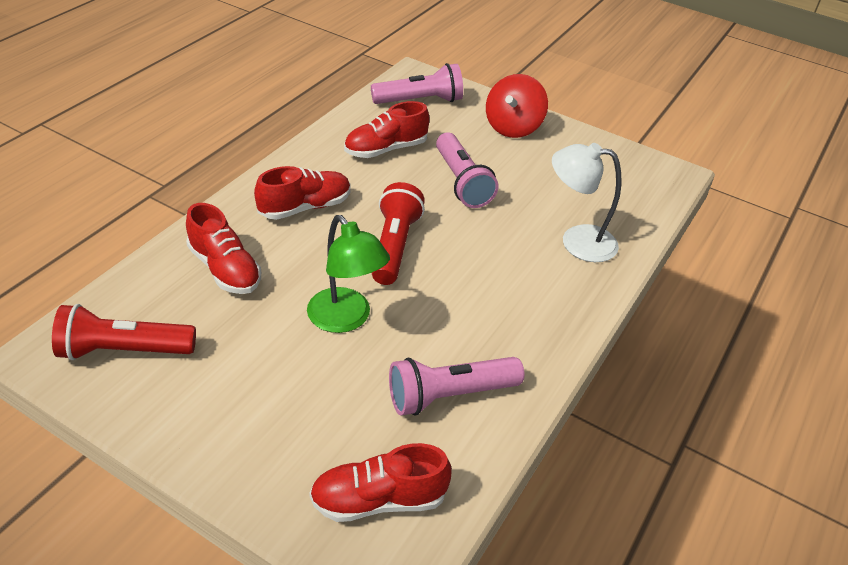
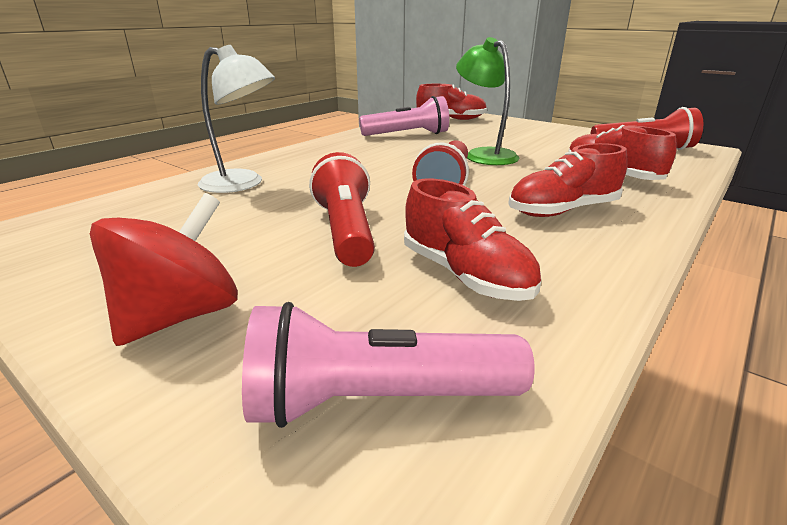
camera: 170 degrees left, 15 degrees down
red shoe [344,101,430,158] -> red shoe turned 75 degrees clockwise [404,179,541,301]
pink flashlight [436,133,499,208] -> red flashlight [309,152,375,267]

